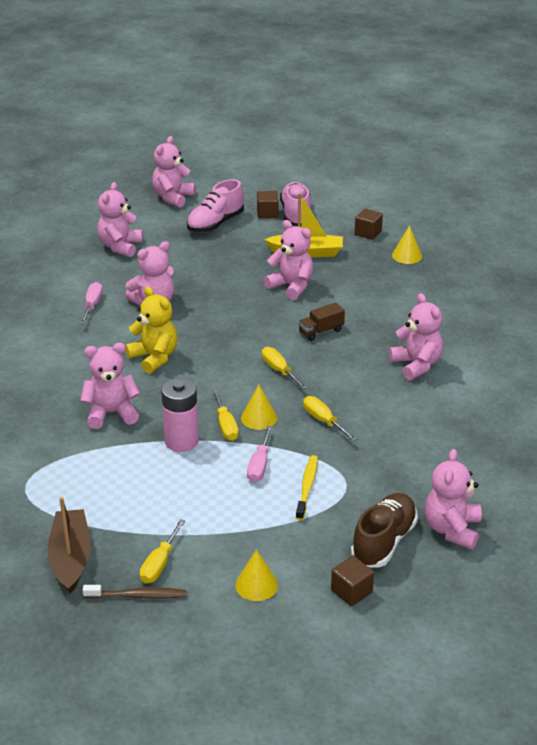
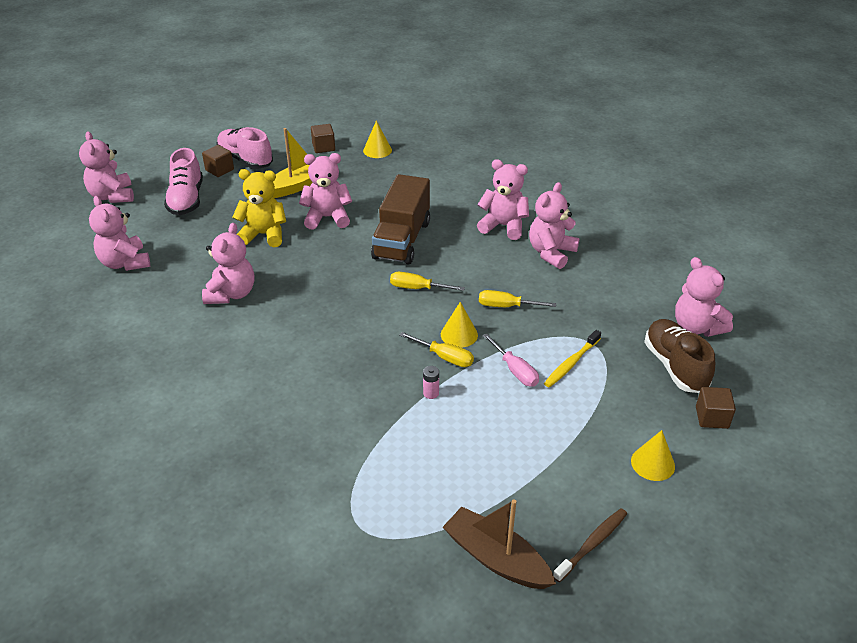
camera: 45 degrees left, 5 degrees up
pink screwdriver [80,282,103,324] -> none
pink teddy bear [80,343,140,429] -> pink teddy bear moved to [529,182,580,269]
yellow teddy bear [125,287,178,374] -> yellow teddy bear moved to [232,169,286,247]
yellow screwdriver [140,519,185,584] -> none
pink battery [161,378,199,452] -> pink battery [423,366,439,399], size x0.44
yellow toothbrush [296,455,318,520] -> yellow toothbrush turned 105 degrees counterclockwise [544,330,601,388]
brown truck [298,302,345,341] -> brown truck [371,174,430,265], size x2.05

